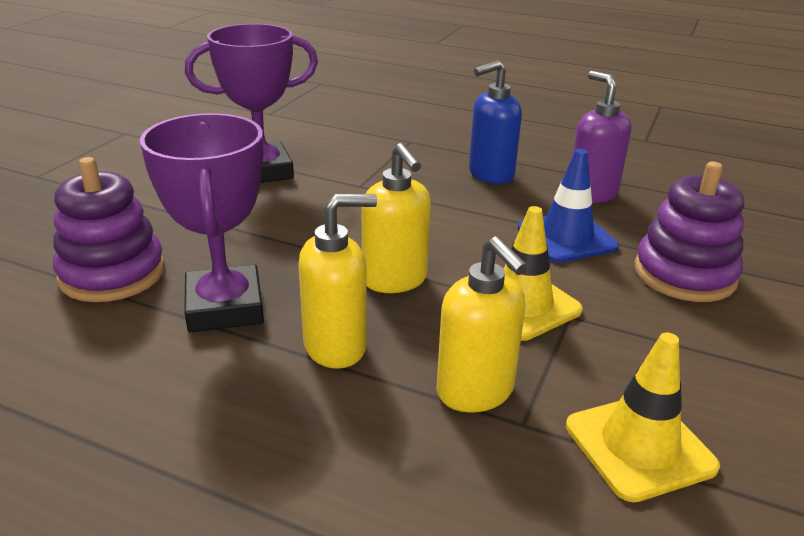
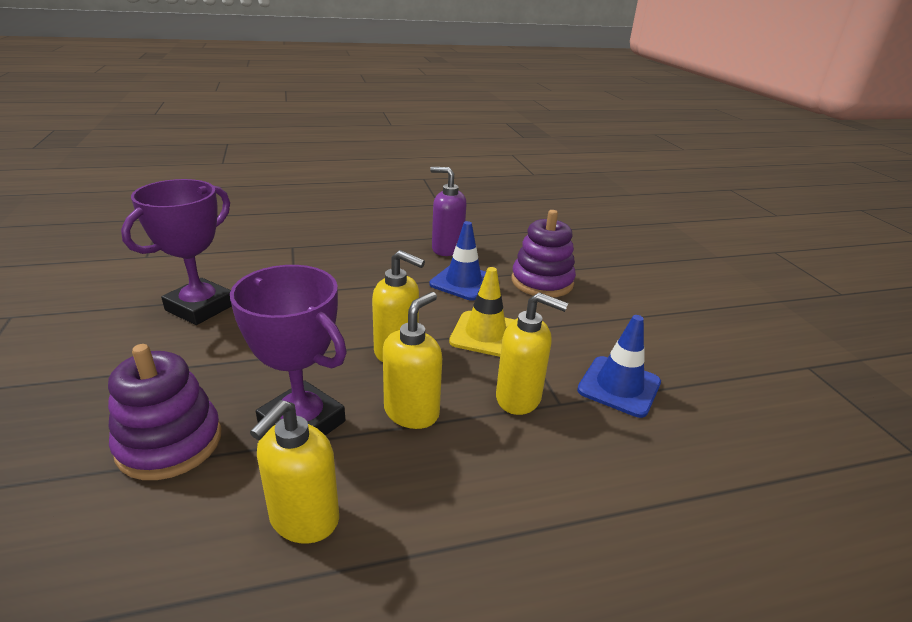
camera: 40 degrees left, 0 degrees up
blue soap dispenser [469,60,522,184] -> none
yellow traffic cone [566,332,720,502] -> blue traffic cone [577,315,661,418]
none -> yellow soap dispenser [250,400,339,544]

